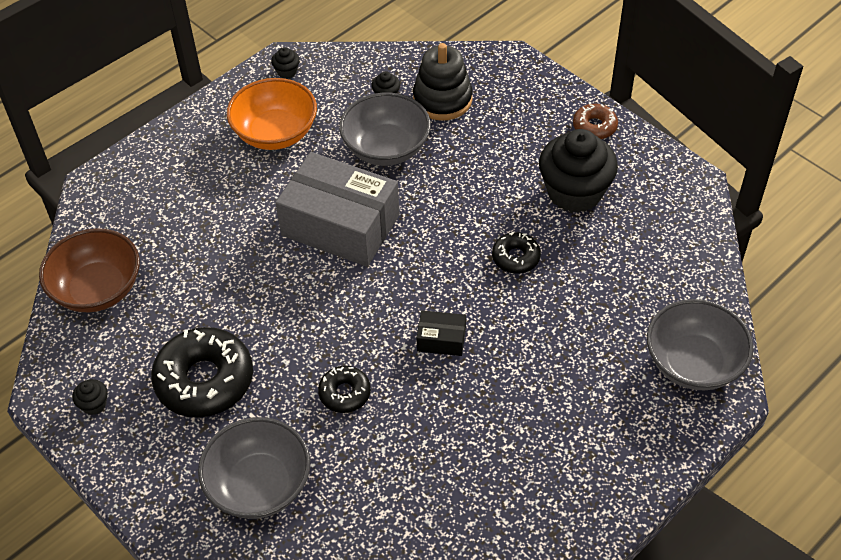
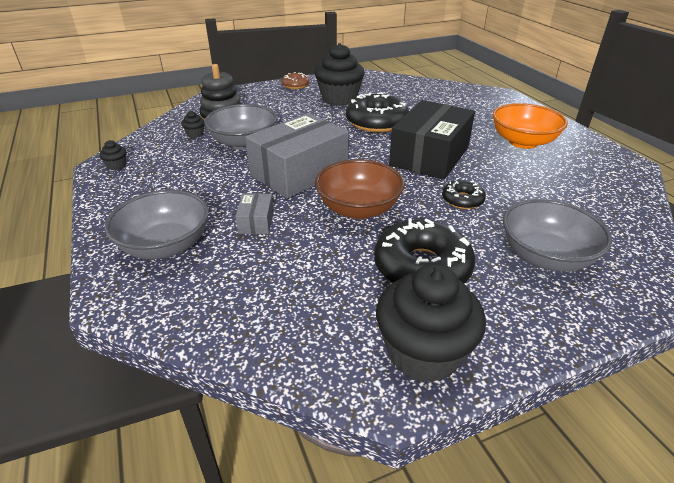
camera: 70 degrees left, 15 degrees down
brown bowl [39,228,140,312] -> brown bowl moved to [315,159,405,219]
black cupcake [72,379,108,415] -> black cupcake [376,264,486,383], size x2.50
orange bowl [227,78,317,150] -> orange bowl moved to [493,103,568,149]
black box [416,310,466,356] -> black box [389,100,475,180], size x2.31
black donut [492,232,541,274] -> black donut [346,92,409,132], size x1.93
grey bowl [647,299,754,391] -> grey bowl moved to [104,190,209,259]
none -> grey box [235,193,274,234]

